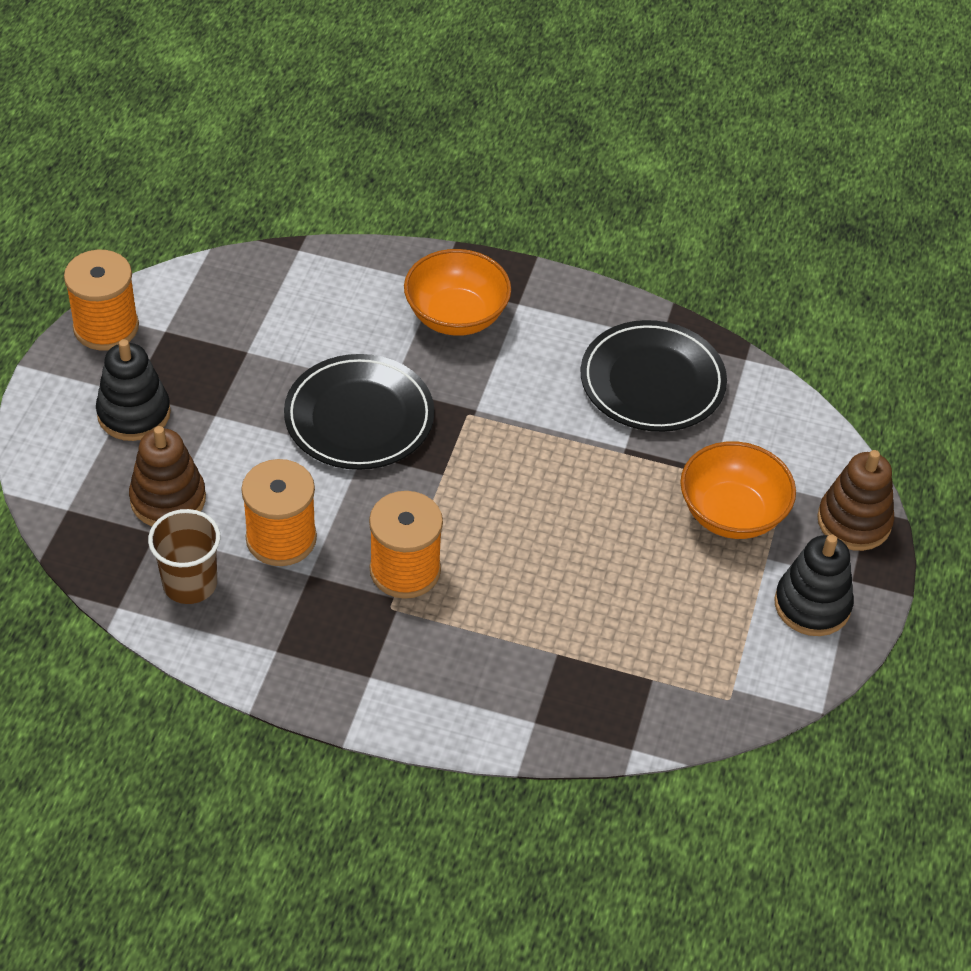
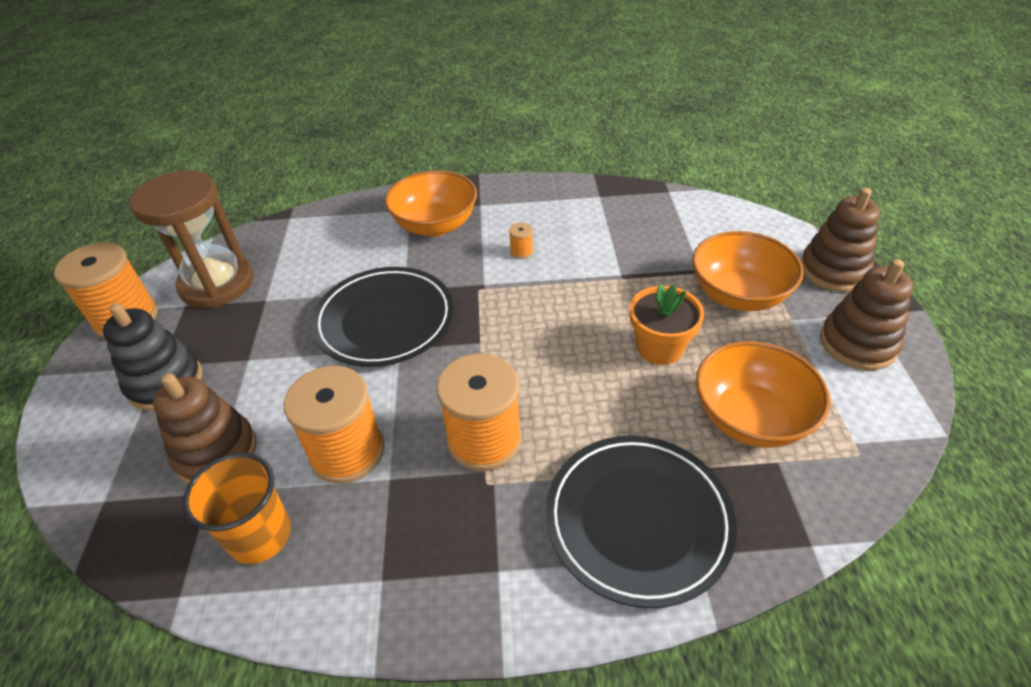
camera: 15 degrees left, 5 degrees down
brown cup [148,509,220,604] -> orange cup [183,453,291,564]
black plate [581,320,727,432] -> black plate moved to [546,435,737,608]
black stacking toy [774,534,854,636] -> brown stacking toy [820,259,913,370]
none -> brown hourglass [129,170,253,308]
none -> orange spool [509,223,533,259]
none -> orange flower pot [630,284,704,365]
none -> orange bowl [696,341,830,448]

